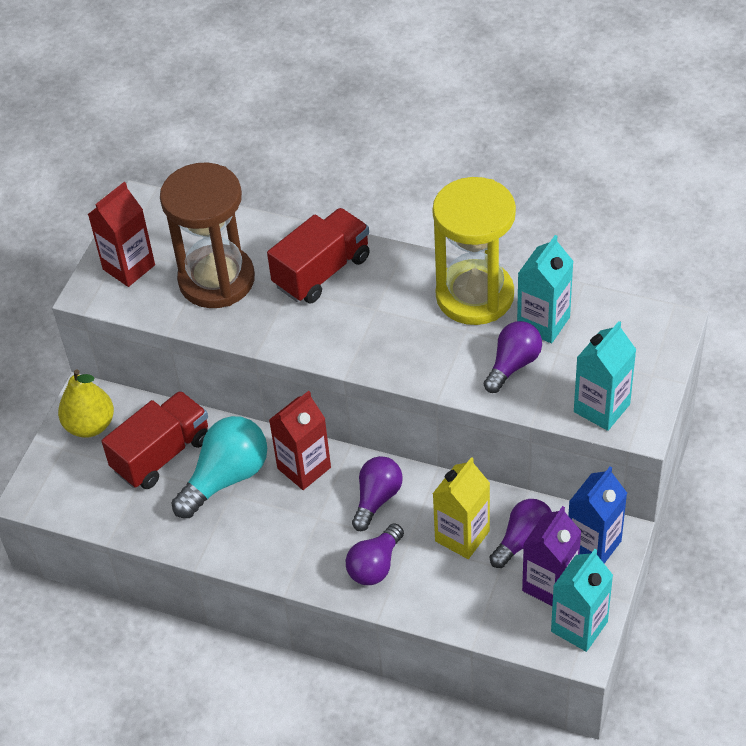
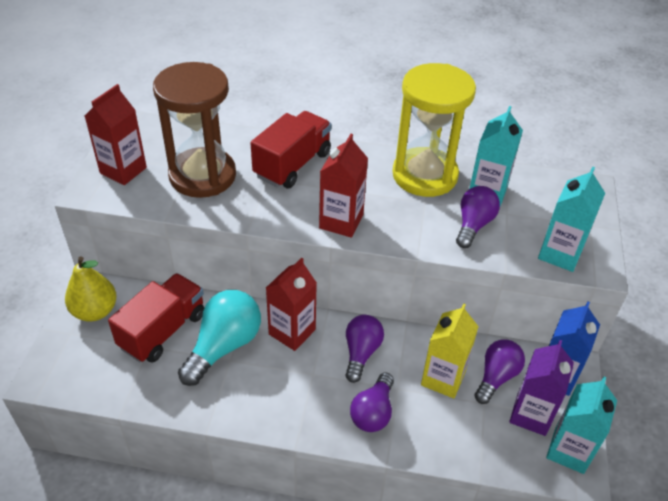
camera: 15 degrees left, 5 degrees down
none -> red carton [319,134,368,238]

